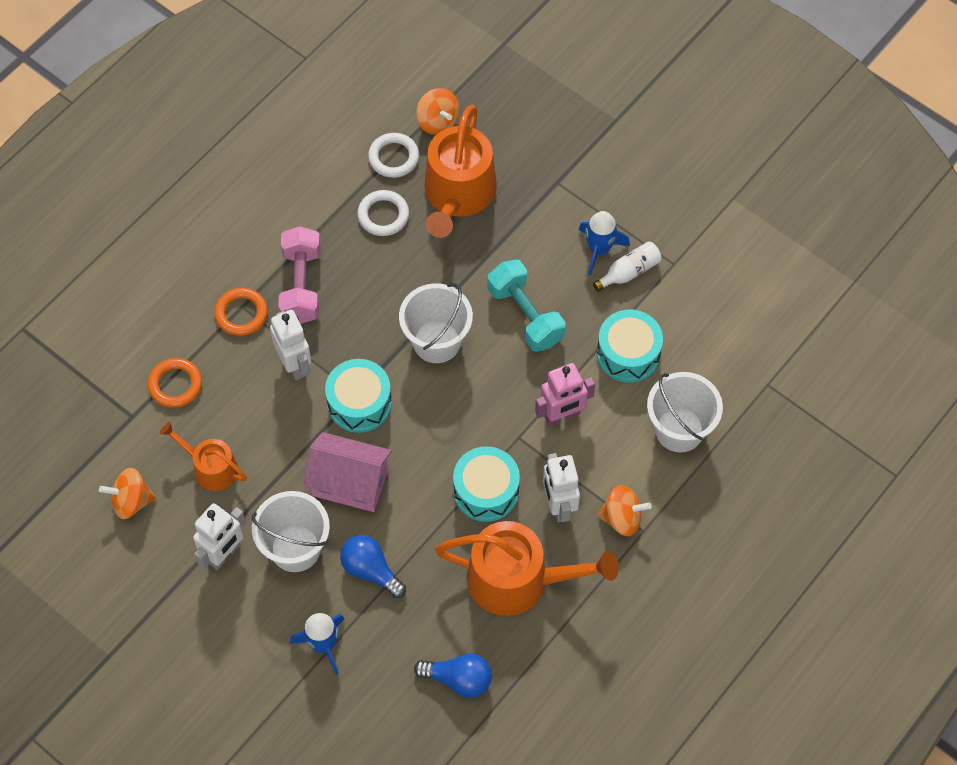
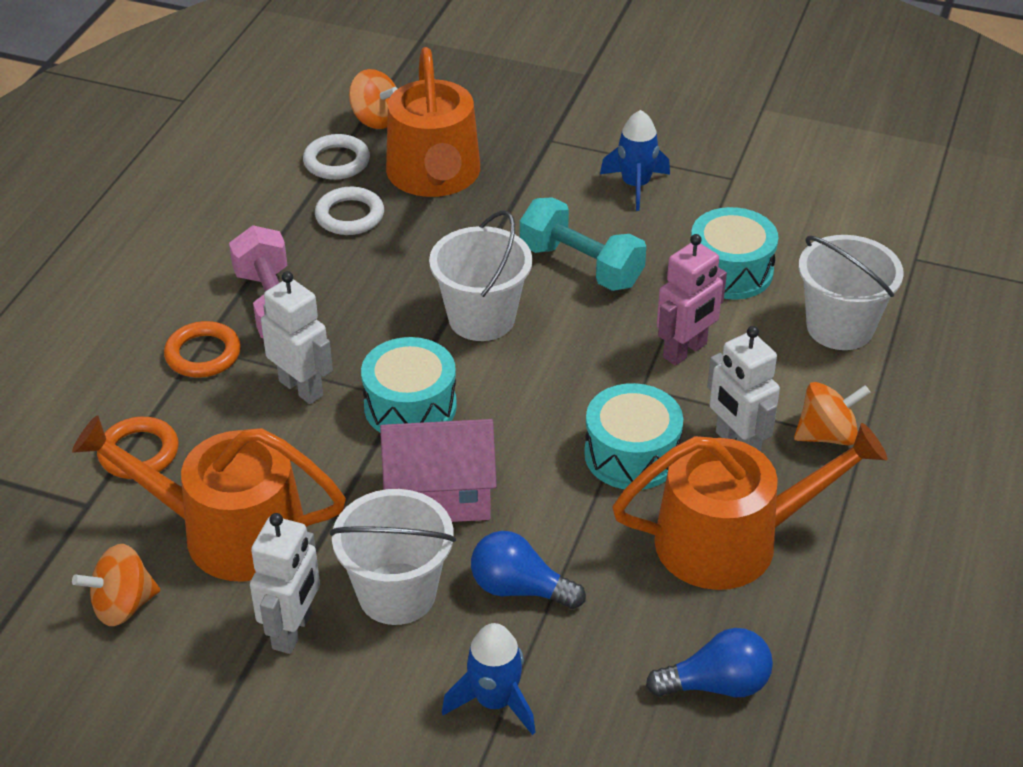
camera: 20 degrees left, 20 degrees down
orange watering can [160,422,247,491] -> orange watering can [72,415,346,582], size x1.78
white bottle [593,241,662,292] -> none

